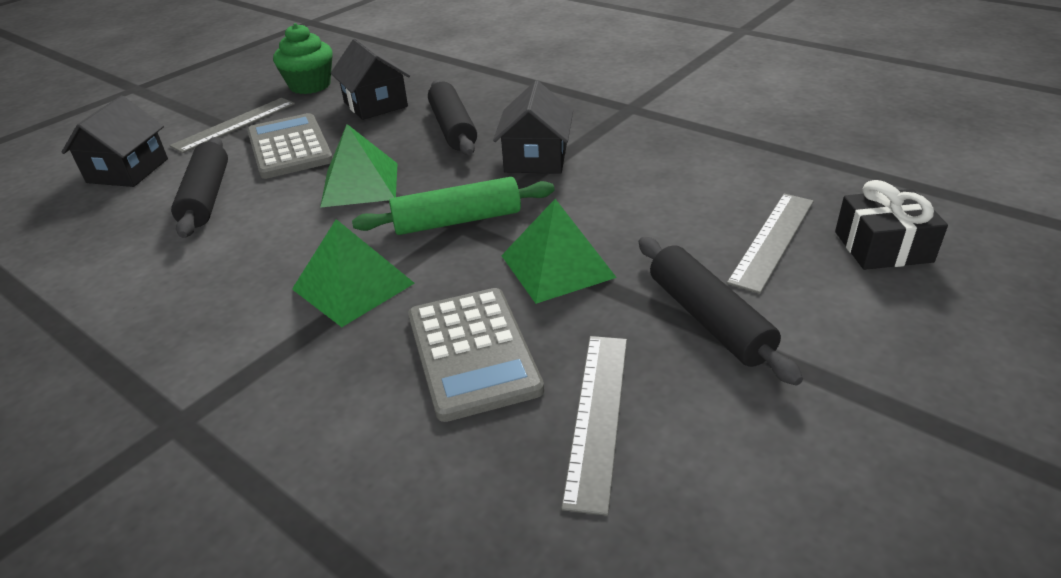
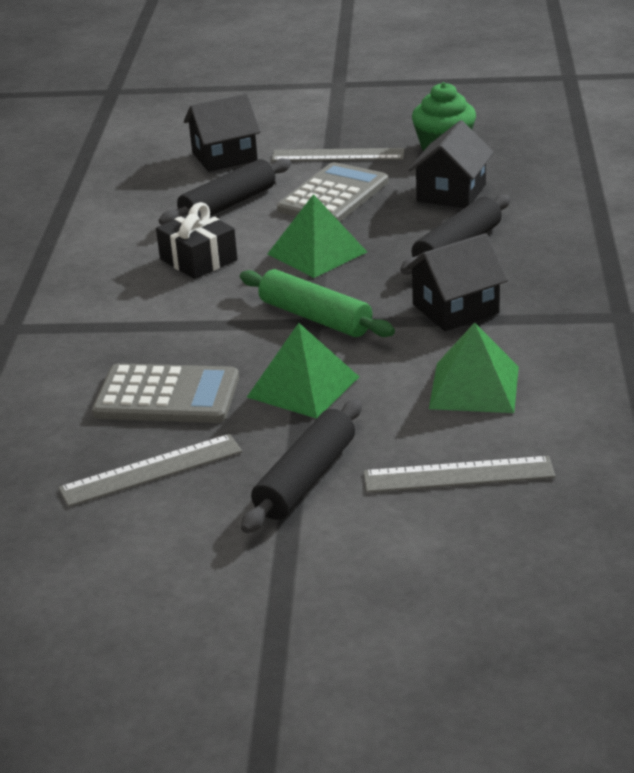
camera: 55 degrees right, 5 degrees down
green pyramid [292,219,415,327] -> green pyramid moved to [429,322,519,413]
grey calculator [408,288,544,422] -> grey calculator turned 120 degrees counterclockwise [92,363,239,423]
black gift [835,180,948,270] -> black gift moved to [156,202,237,279]

